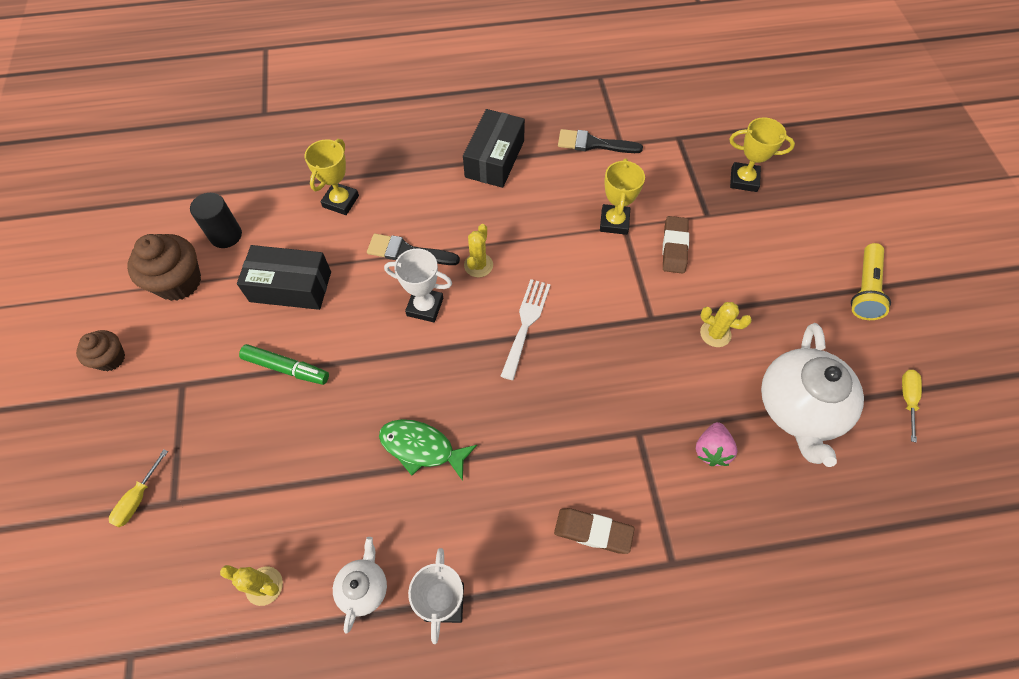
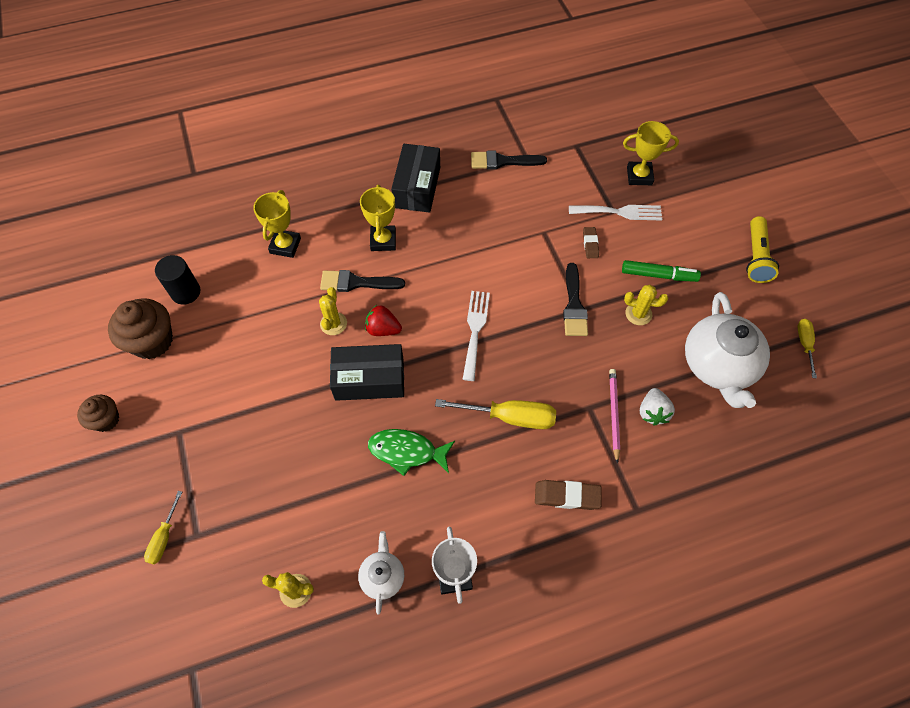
camera: 10 degrees left, 0 degrees up
black box [237,245,331,310] -> black box moved to [330,344,404,401]
green marker [239,344,329,385] -> green marker moved to [622,260,701,282]
white trophy [384,248,452,322] -> red strawberry [365,305,402,336]
yellow cactus [464,224,493,277] -> yellow cactus moved to [319,287,347,335]
yellow trophy [600,158,645,235] -> yellow trophy moved to [360,185,396,251]
brown eraser [662,216,689,274] -> brown eraser [583,227,599,258], size x0.63
pink strawberry [696,422,737,466] -> white strawberry [640,388,675,426]
none -> yellow screwdriver [435,399,556,429]
none -> black brush [563,263,588,336]
none -> white fork [569,205,662,221]
none -> pink pencil [609,369,620,464]

